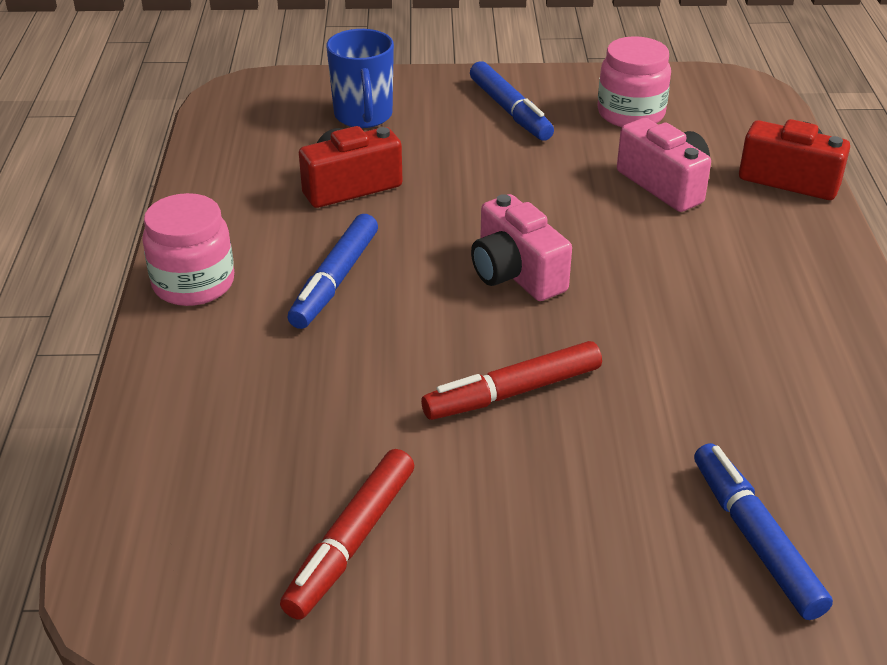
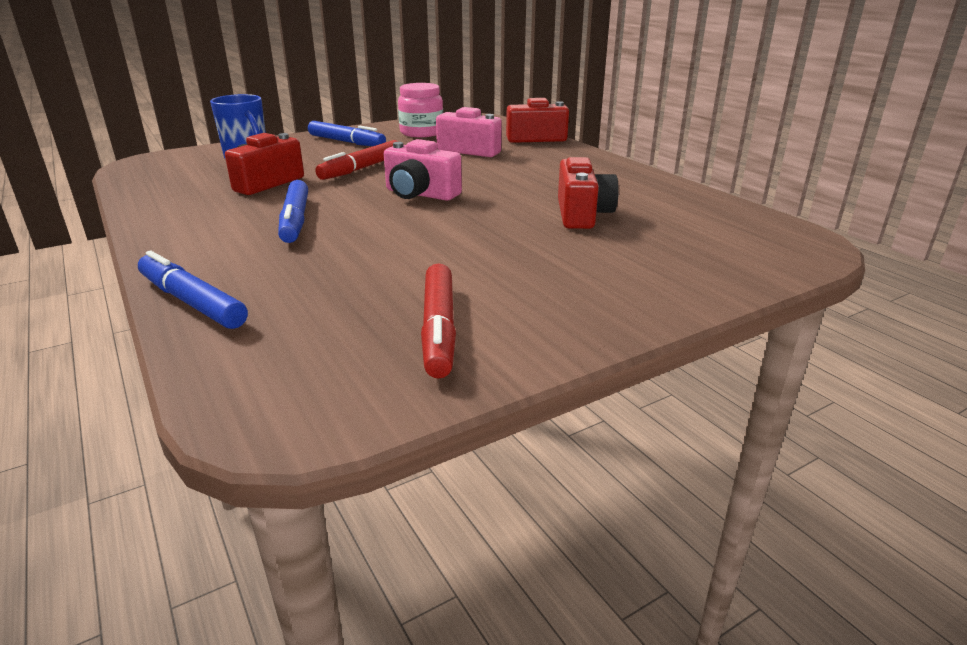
camera: 30 degrees left, 10 degrees down
pink jar [142,193,234,306] -> none
red marker [421,341,602,420] -> red marker moved to [315,140,399,180]
blue marker [694,443,833,620] -> blue marker moved to [138,251,248,329]
none -> red camera [558,157,619,229]

